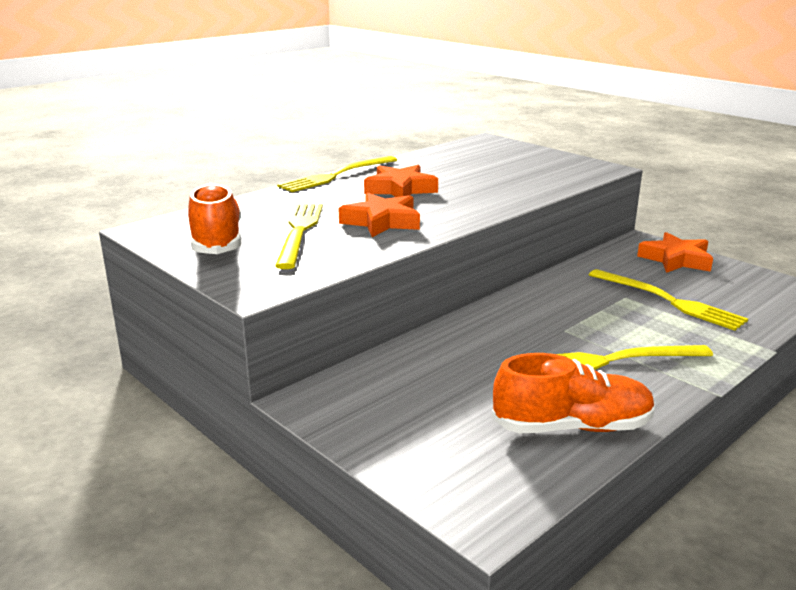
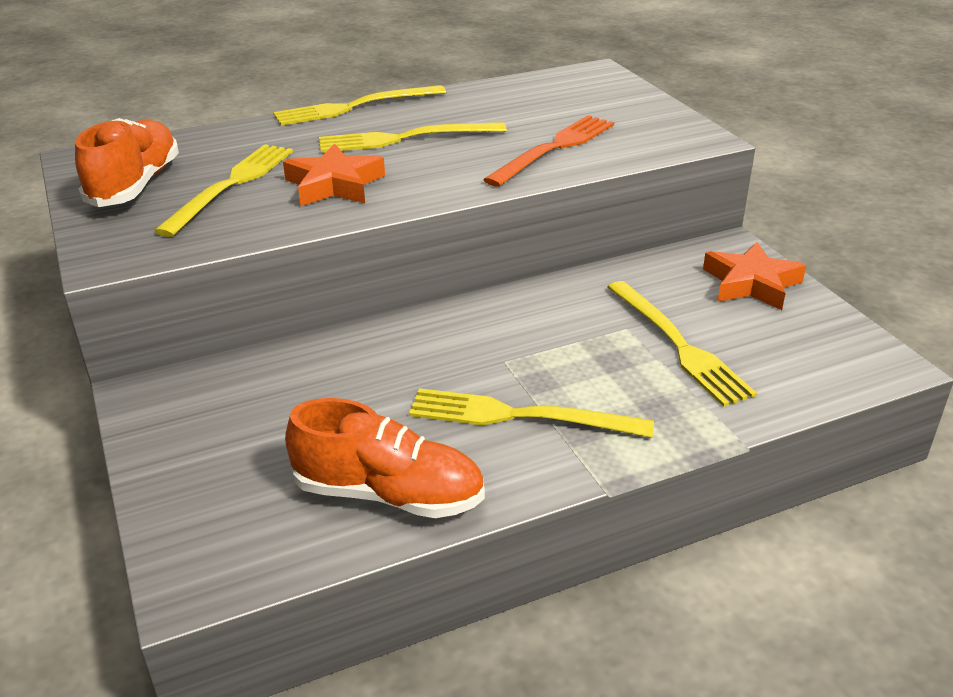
camera: 20 degrees right, 10 degrees up
orange star [364,165,438,197] -> yellow fork [319,122,507,153]
none -> orange fork [483,115,614,187]

